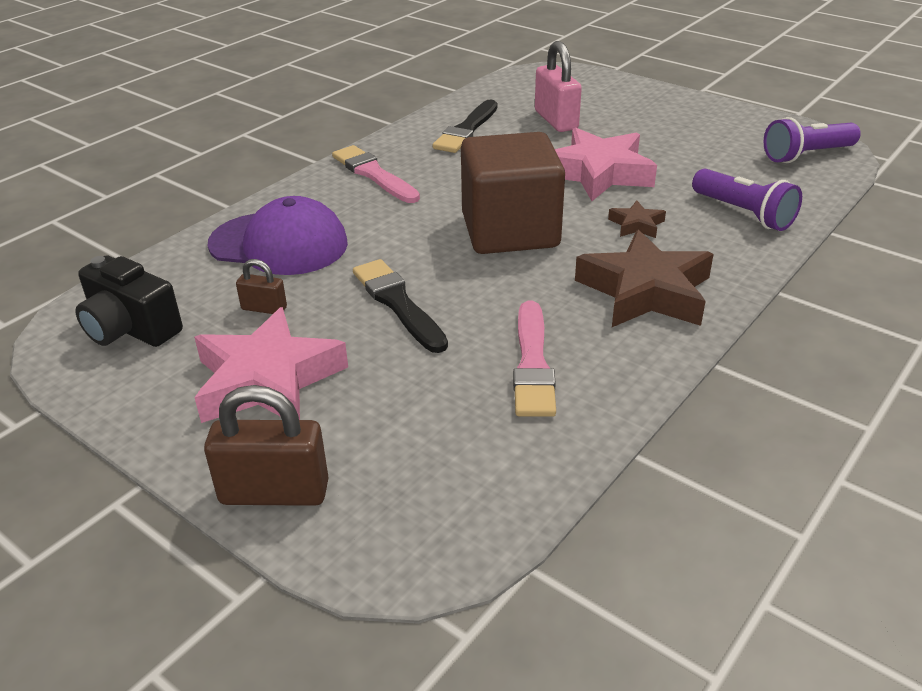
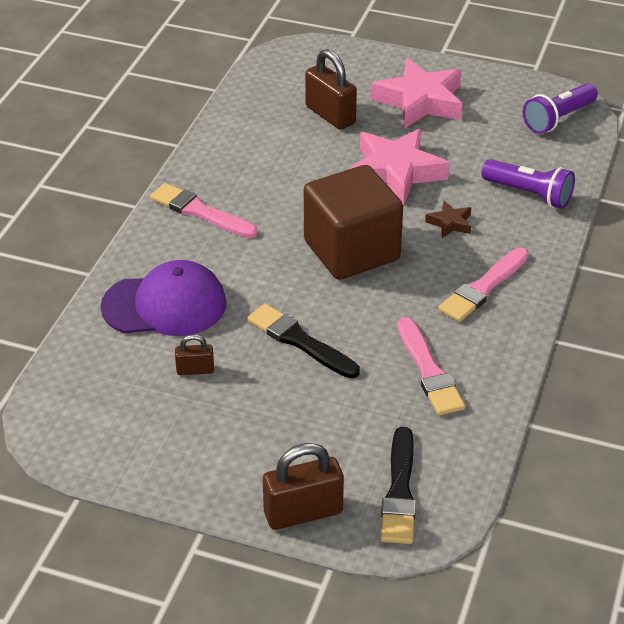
camera: 20 degrees left, 5 degrees up
black camera [75,256,183,347] -> none
pink star [194,307,348,423] -> pink star moved to [371,58,462,129]
black brush [432,99,497,153] -> black brush moved to [380,427,416,544]
pink padlock [535,41,582,132] -> brown padlock [305,49,357,130]
brown star [575,229,714,327] -> pink brush [439,248,529,322]

